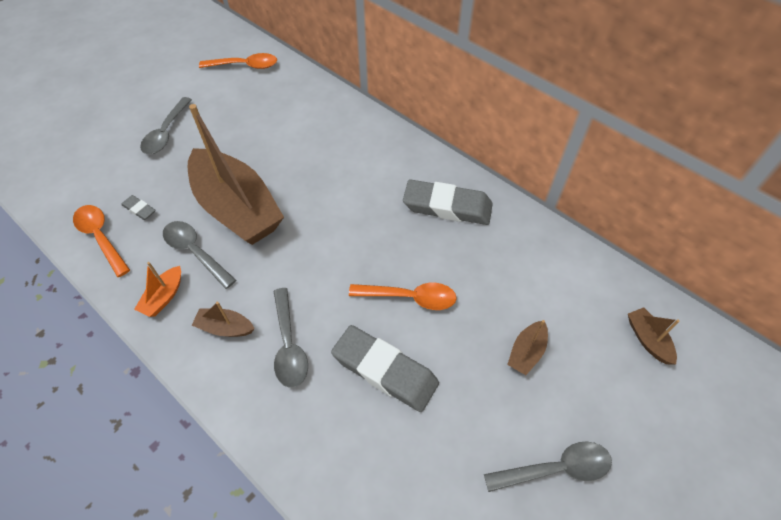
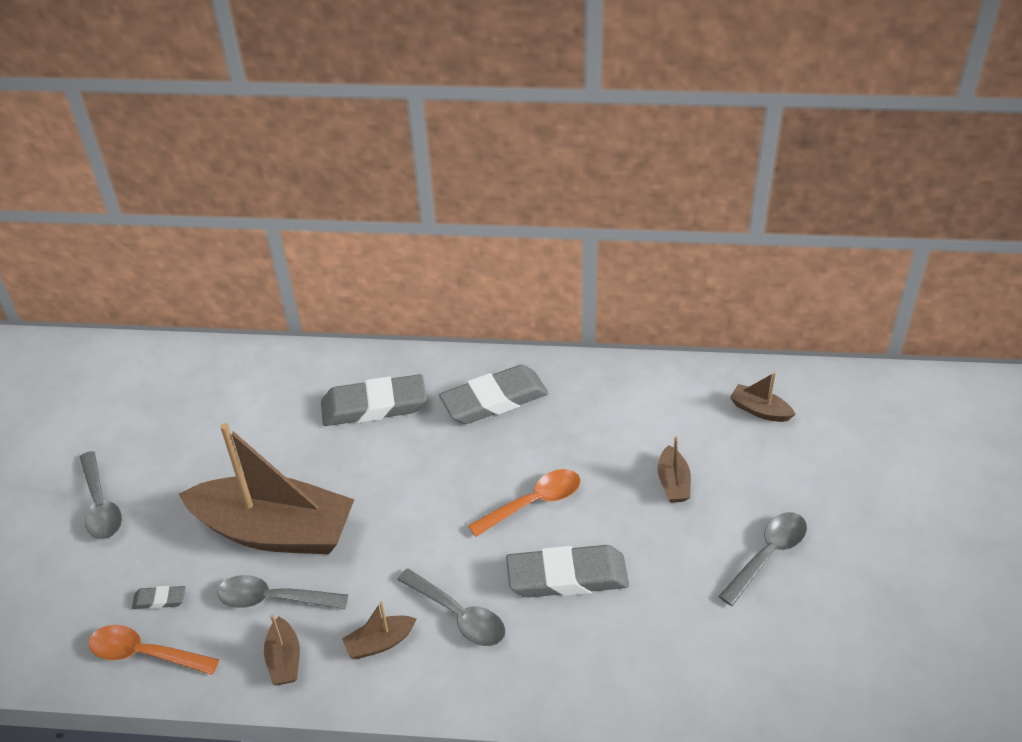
camera: 35 degrees left, 10 degrees down
orange boat [134,262,181,317] -> brown boat [264,614,300,685]
orange spoon [199,53,277,69] -> none
none -> grey eraser [321,374,427,426]

